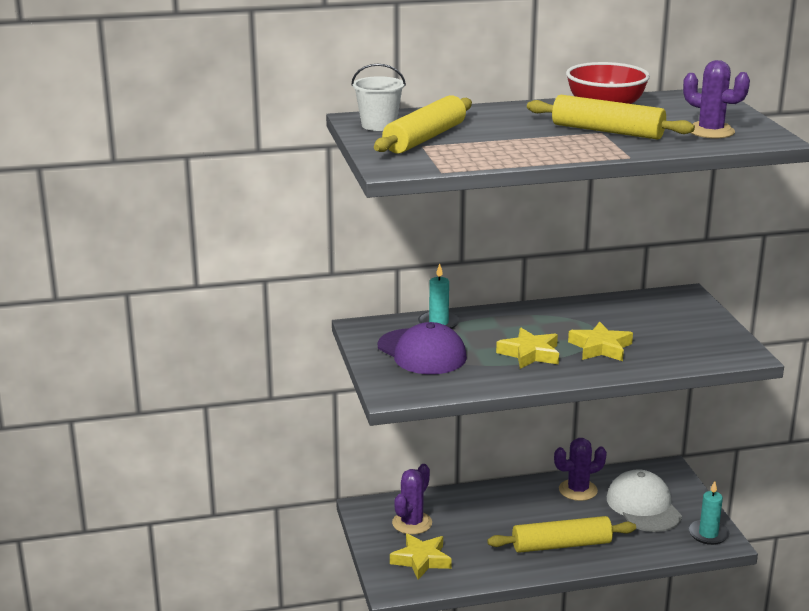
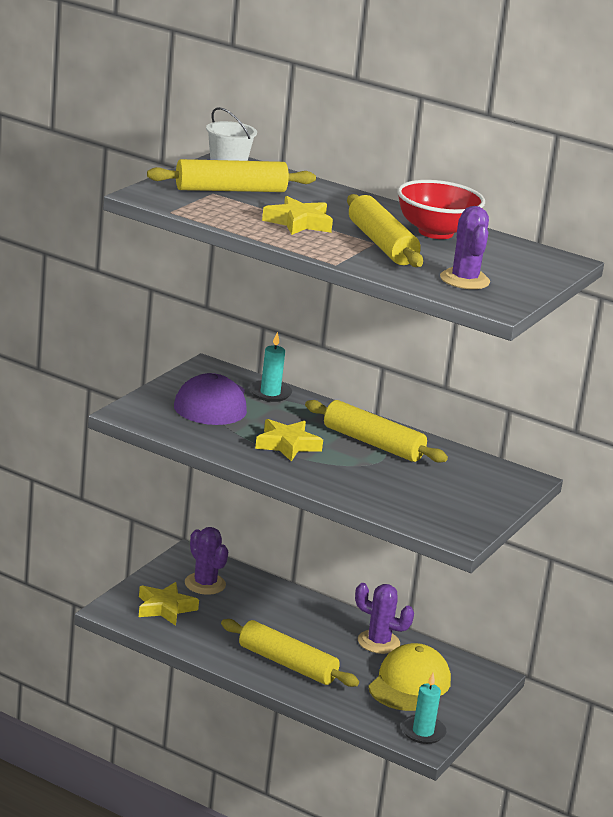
camera: 40 degrees right, 0 degrees up
purple cactus [392,464,432,535] -> purple cactus turned 75 degrees clockwise [185,527,228,595]
yellow star [568,322,633,361] -> yellow star moved to [262,196,333,235]
white cap [607,469,682,532] -> yellow cap [368,643,451,711]
none -> yellow rolling pin [305,400,448,463]

